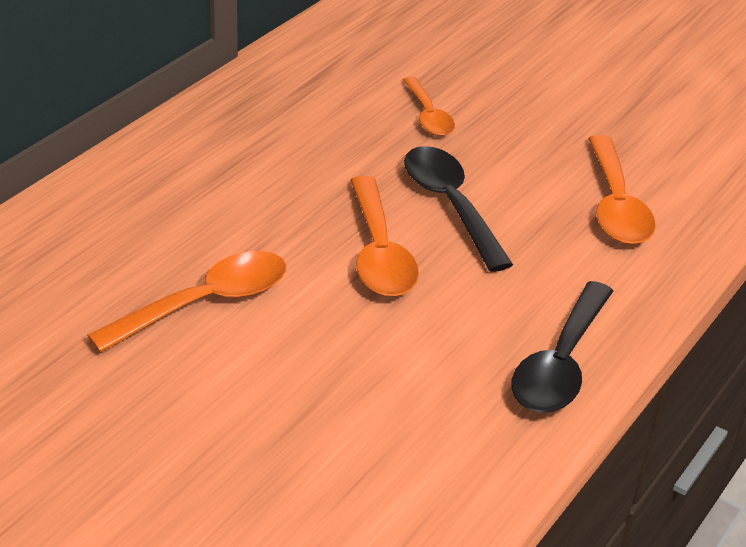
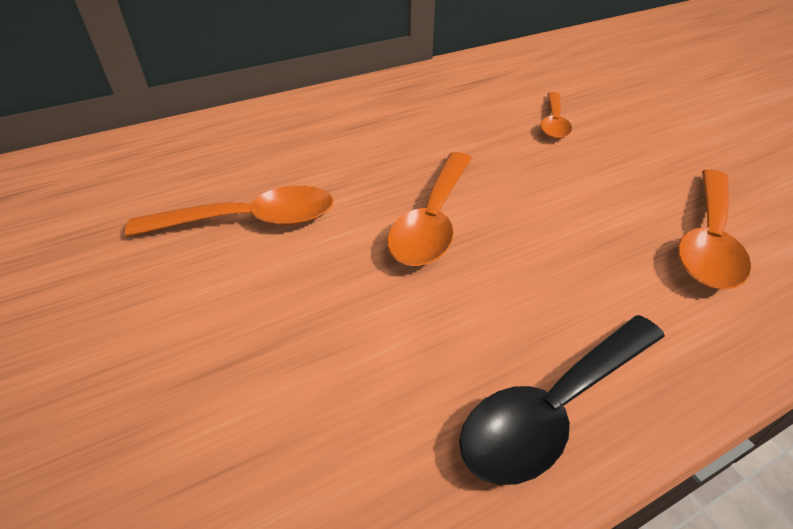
camera: 30 degrees right, 5 degrees up
black spoon [404,146,513,272] -> none

